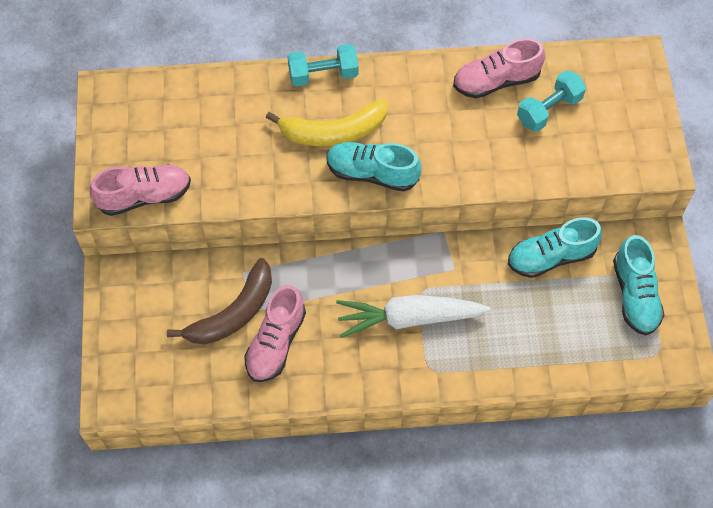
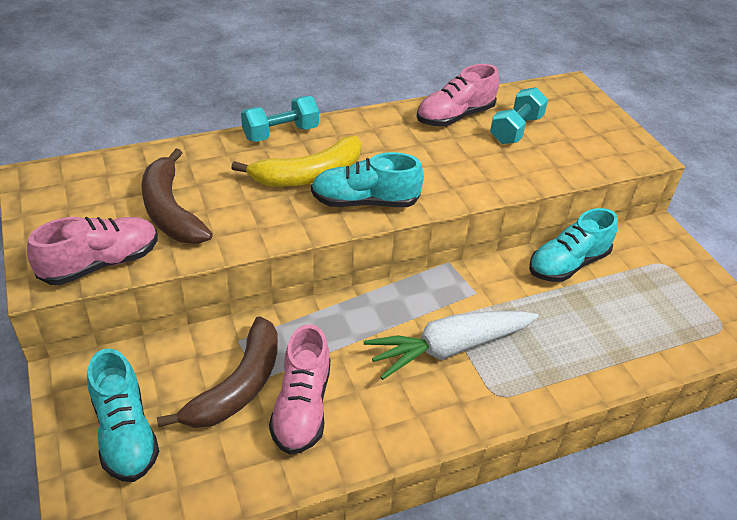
camera: 20 degrees left, 20 degrees down
turquoise shoe [613,235,664,335] -> turquoise shoe moved to [87,348,159,482]
none -> brown banana [141,148,213,244]

